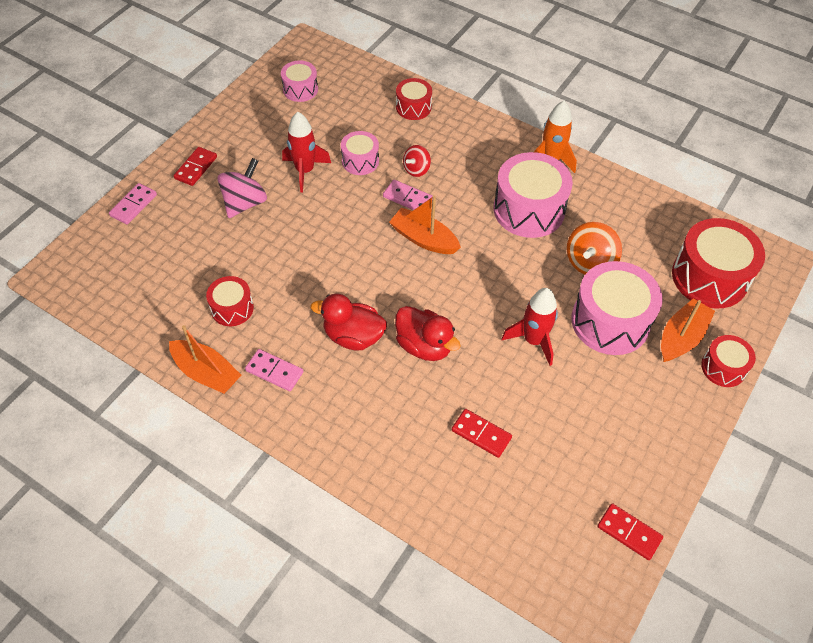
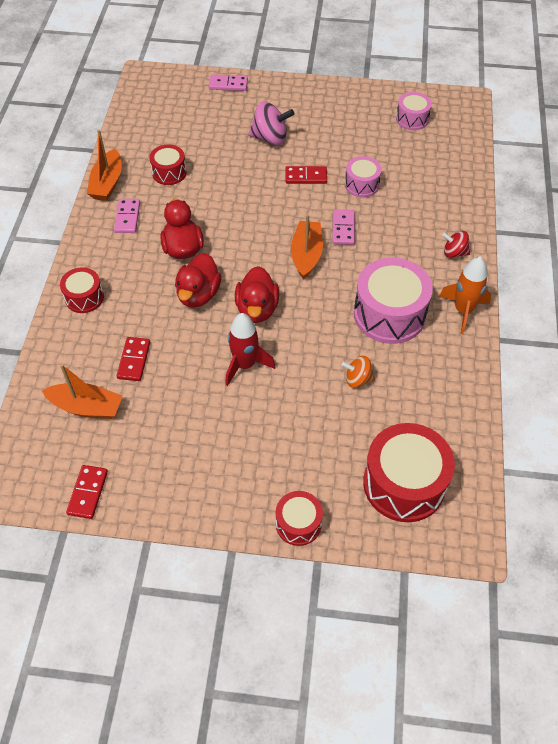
camera: 65 degrees right, 0 degrees up
red domino [174,147,217,186] -> red domino moved to [285,166,327,184]
red rocket [282,112,331,192] -> none
red drum [396,78,432,120] -> red drum moved to [60,267,104,313]
red spinning top [403,145,431,177] -> red spinning top moved to [442,231,470,258]
orange spinning top [567,222,622,275] -> orange spinning top [342,356,375,388], size x0.62
pink drum [571,261,663,355] -> none
orange boat [661,298,715,362] -> orange boat moved to [42,364,123,419]
none -> red duck [235,266,279,323]

